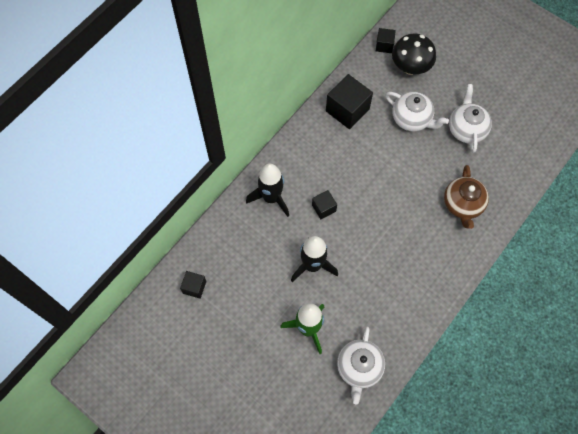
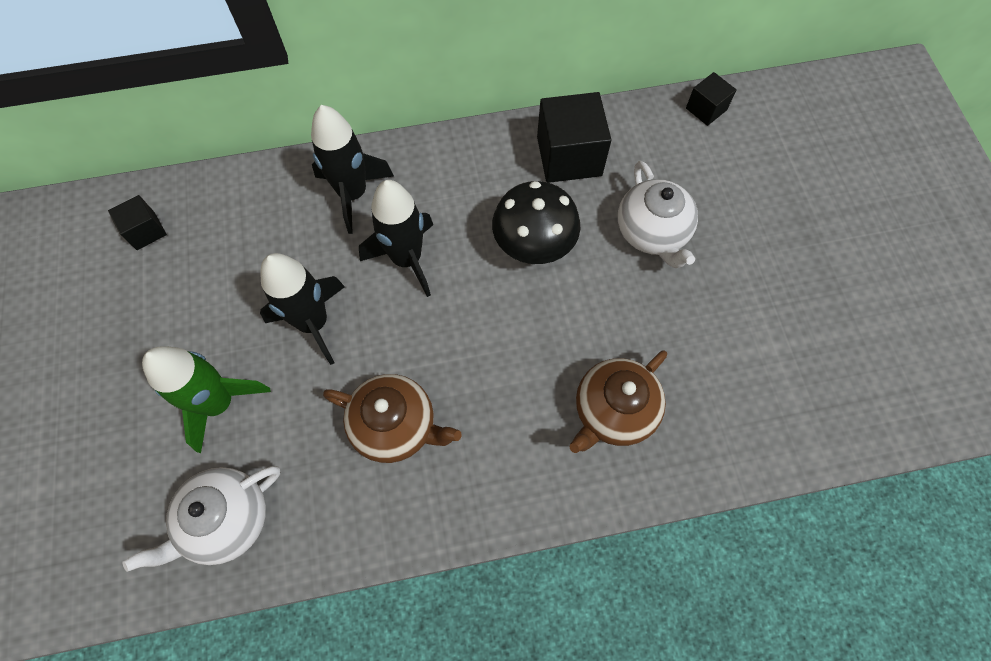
camera: 40 degrees right, 0 degrees up
black cube [312,190,337,219] -> black rocket [359,180,433,297]
black mushroom [392,34,436,75] -> black mushroom moved to [492,181,580,264]
white teapot [449,84,492,153] -> none
none -> brown teapot [323,374,462,463]

